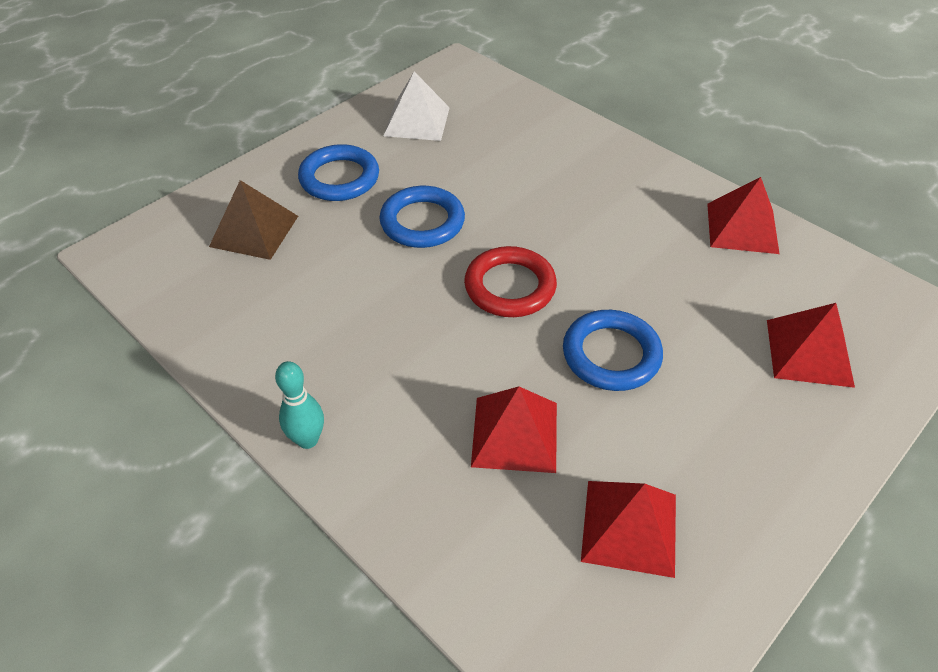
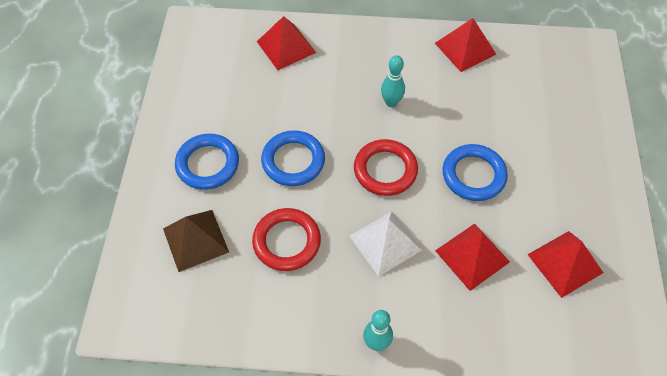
camera: 40 degrees left, 10 degrees up
white pyramid [384,72,450,141] -> white pyramid moved to [349,211,422,277]
red pyramid [767,303,855,388] -> red pyramid moved to [257,16,316,70]
none -> red ring [252,208,321,271]
none -> turquoise bowling pin [381,55,405,107]

